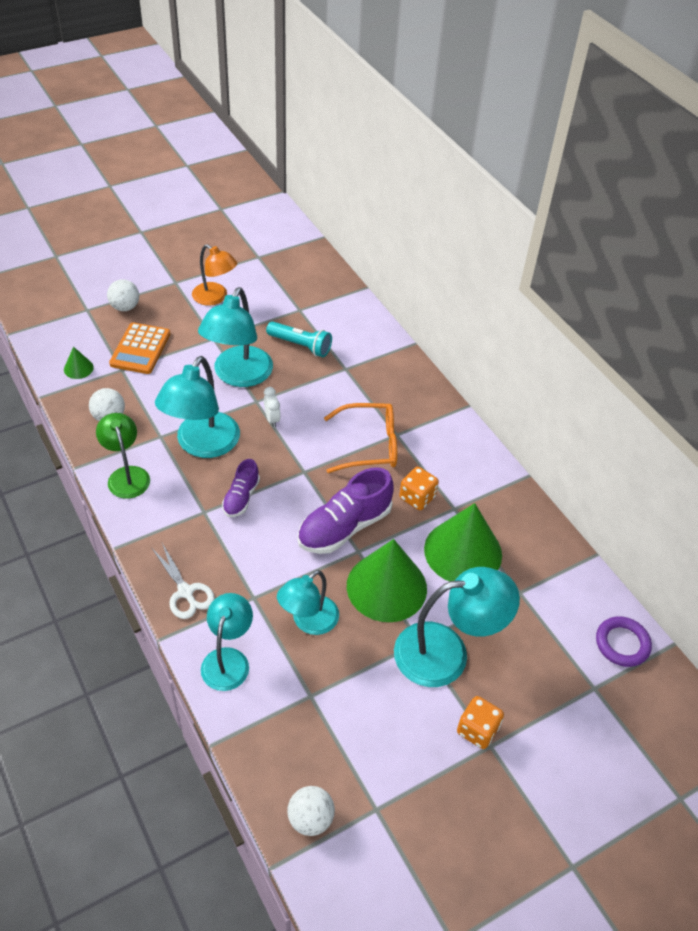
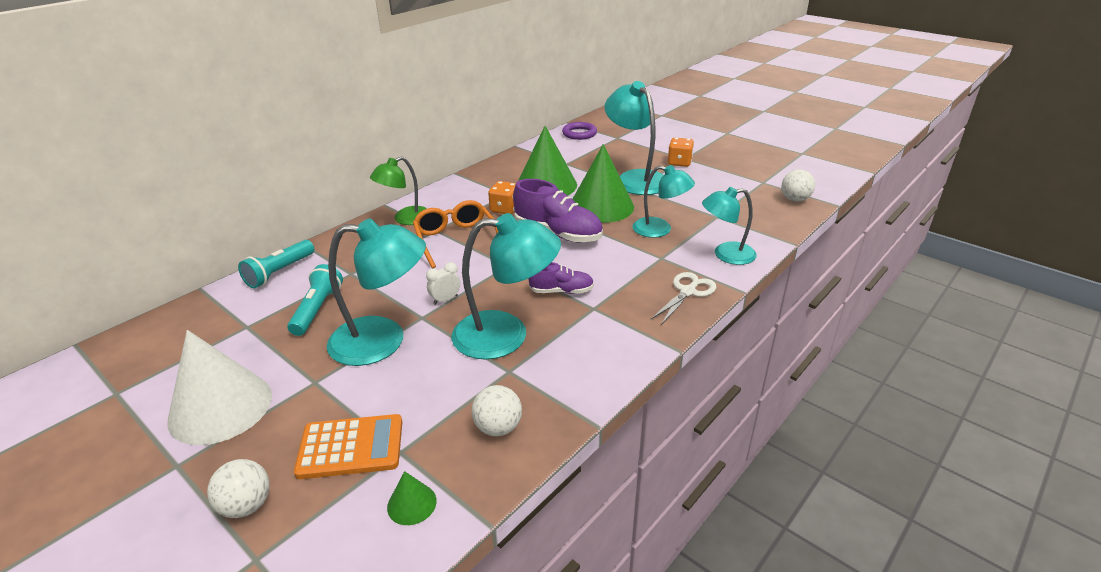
camera: 105 degrees left, 15 degrees down
green lamp [96,413,150,499] -> green lamp moved to [370,156,427,225]
orange lamp [192,244,237,306] -> white cone [167,330,272,445]
none -> turquoise flashlight [238,240,314,288]

